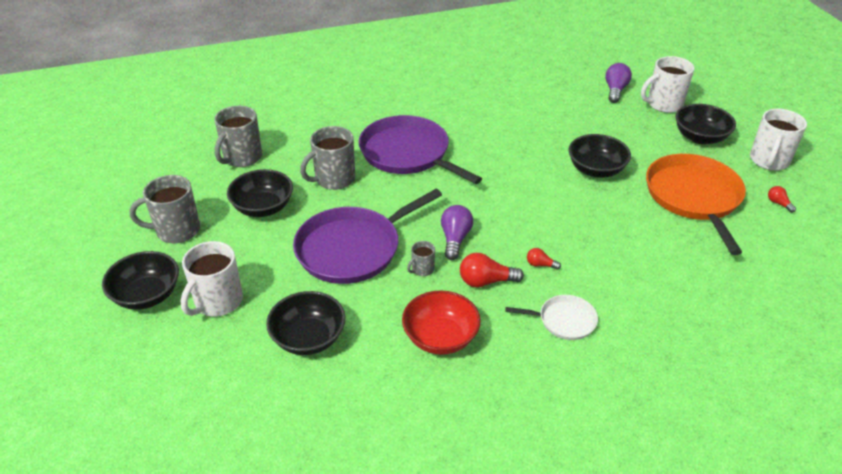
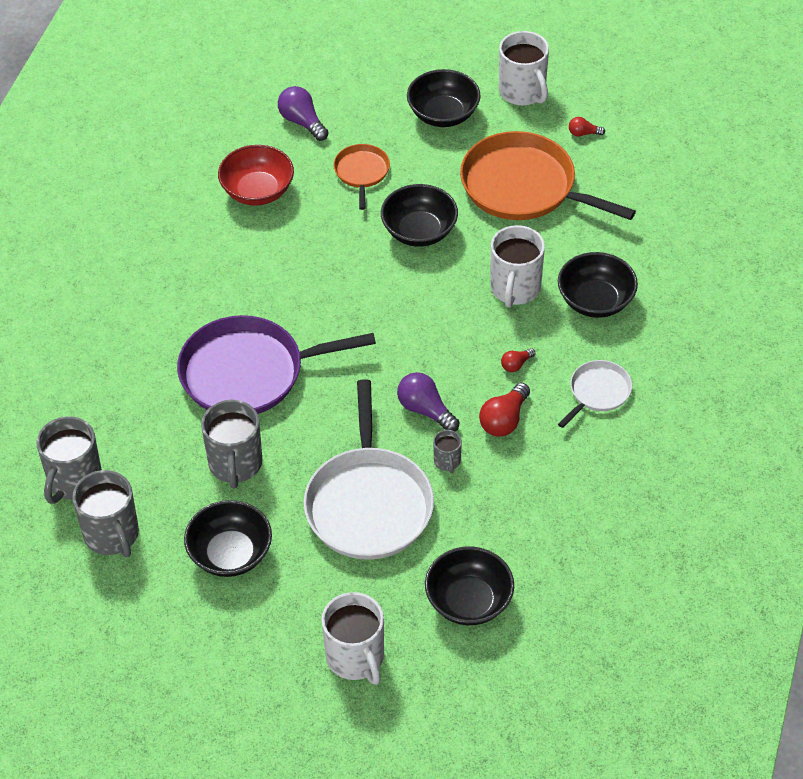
camera: 55 degrees left, 10 degrees up
black bowl [102,251,179,310] -> black bowl moved to [558,252,638,318]
grey mug [130,175,200,243] -> grey mug moved to [36,416,102,504]
purple pan [293,189,442,284] -> white pan [304,379,434,560]
red bowl [402,291,481,355] -> red bowl moved to [218,145,294,206]
white mug [641,56,695,113] -> white mug moved to [490,225,545,308]
none -> orange pan [334,144,390,210]

